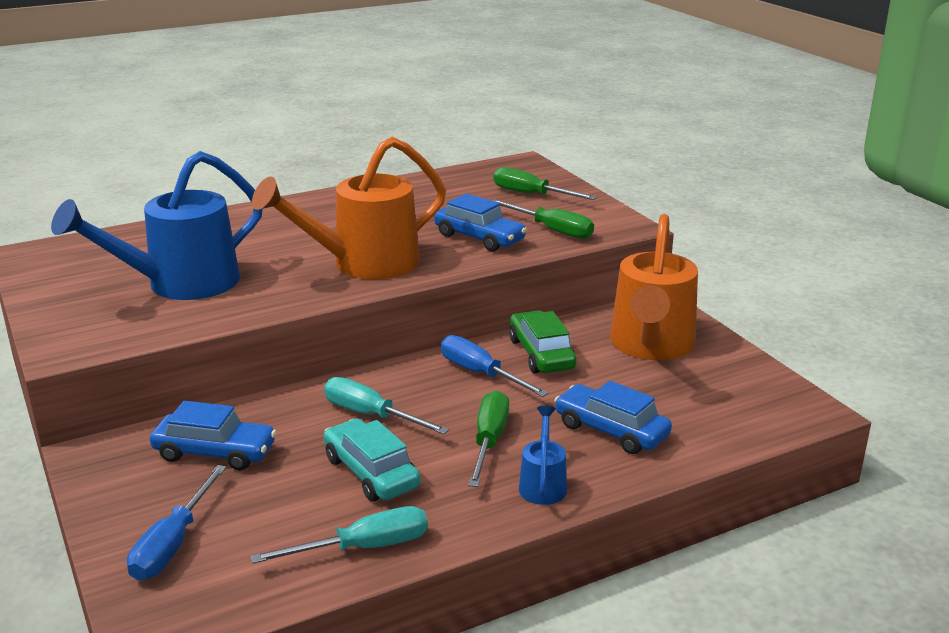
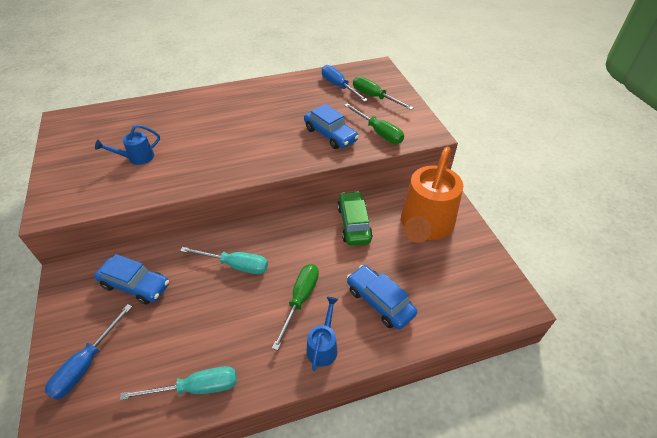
camera: 10 degrees right, 20 degrees up
blue watering can [51,151,262,300] -> blue watering can [95,124,160,165], size x0.46
orange watering can [252,137,446,279] -> none
turquoise screwdriver [324,377,449,434] -> turquoise screwdriver turned 150 degrees clockwise [180,247,268,274]
turquoise car [324,418,421,501] -> none
blue screwdriver [441,335,549,397] -> blue screwdriver moved to [322,65,368,102]

